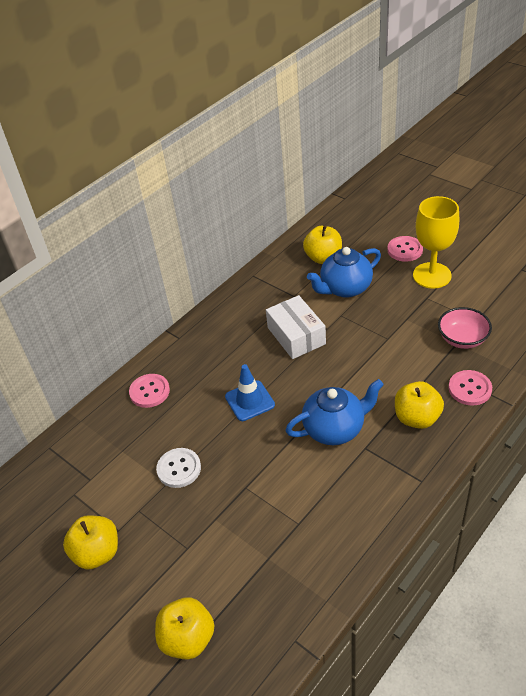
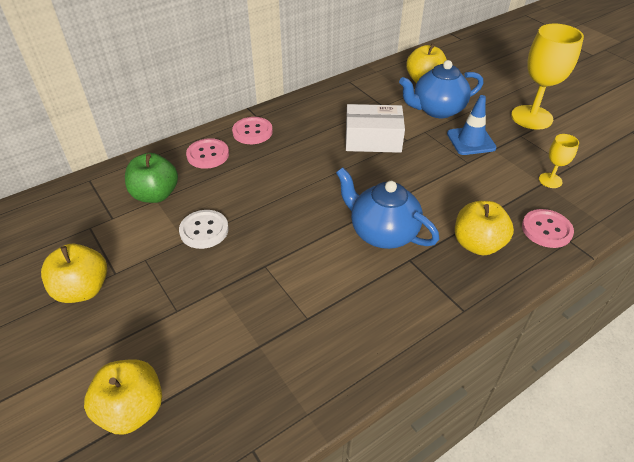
camera: 10 degrees right, 0 degrees up
blue traffic cone [225,364,275,421] -> blue traffic cone moved to [447,95,497,155]
white box [266,295,326,359] -> white box turned 75 degrees counterclockwise [346,104,405,153]
blue teapot [285,379,384,445] -> blue teapot turned 135 degrees counterclockwise [336,167,439,249]
pink button [387,236,423,262] -> pink button moved to [232,117,273,144]
pink bowl [438,307,492,349] -> yellow goblet [539,134,579,188]
none -> green apple [125,153,178,203]

